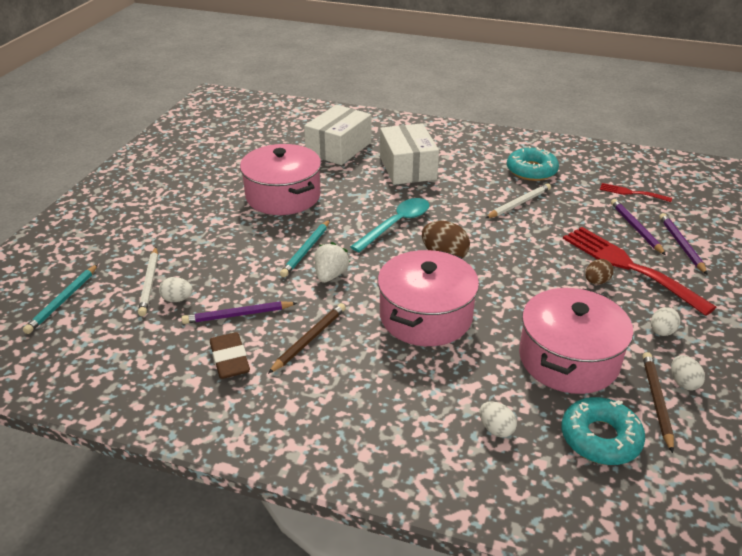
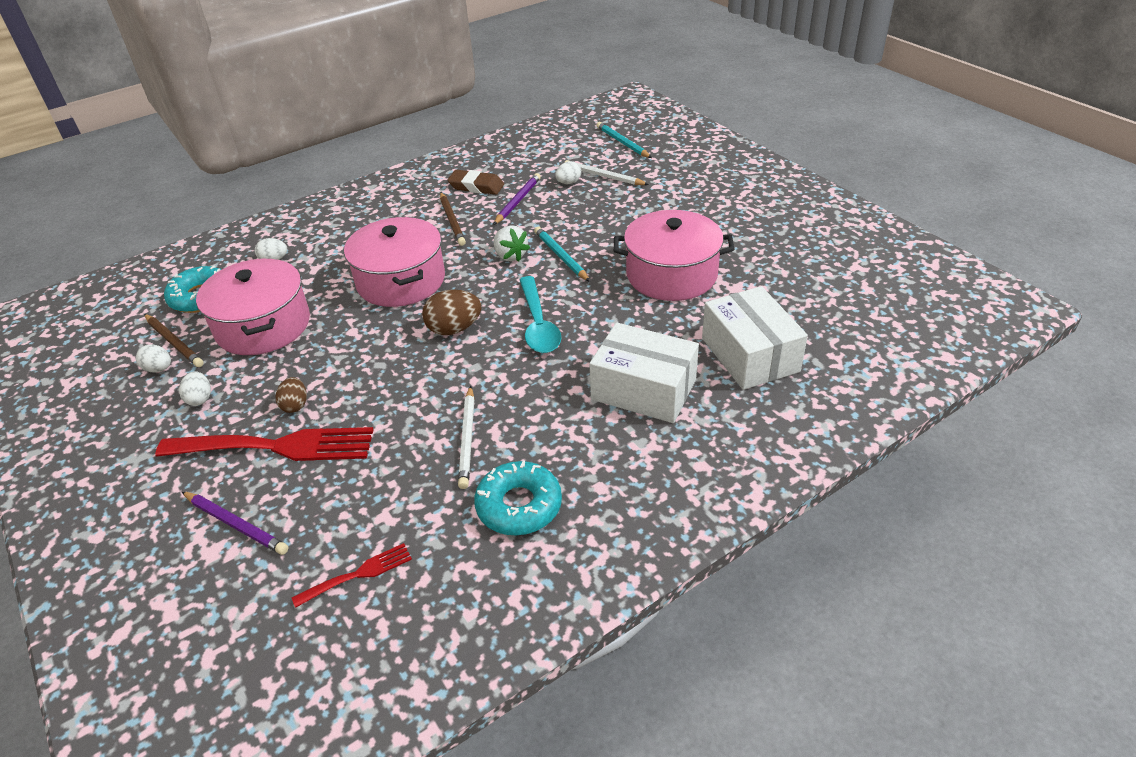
camera: 130 degrees right, 5 degrees up
purple pencil [611,199,666,255] -> none

